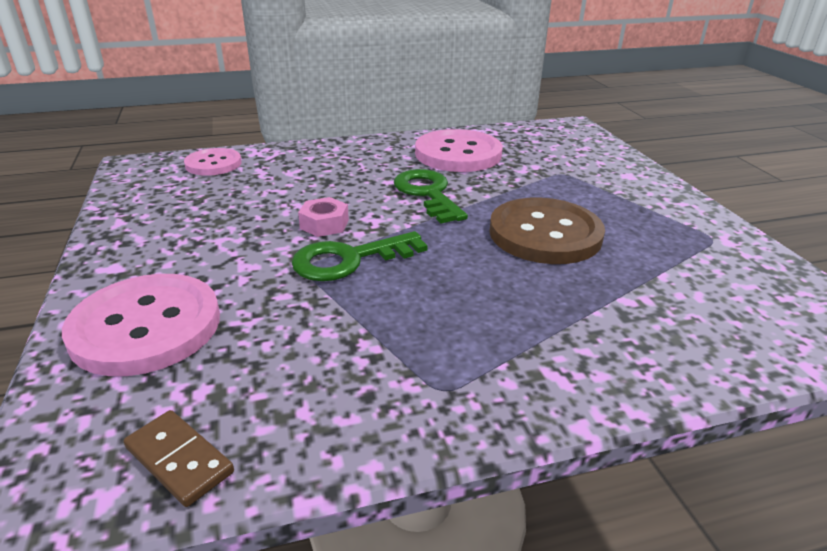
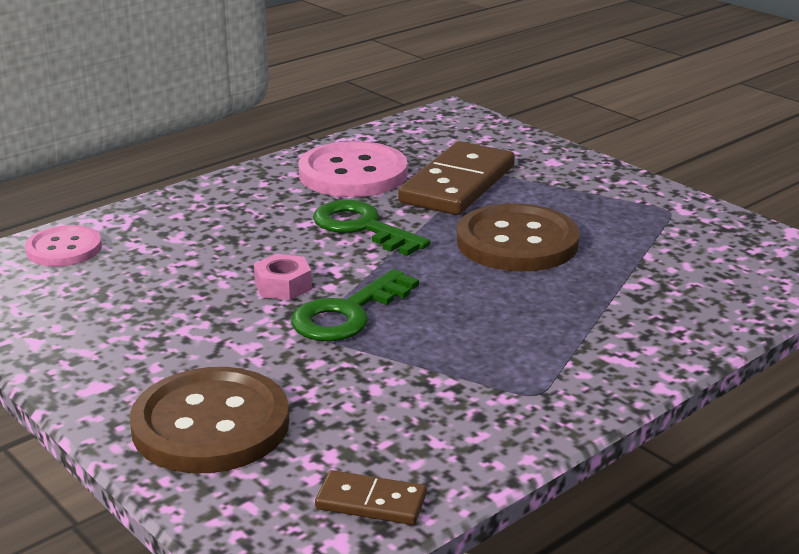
camera: 25 degrees left, 5 degrees down
pink button [62,274,220,376] -> brown button [130,367,289,473]
none -> brown domino [398,141,515,215]

